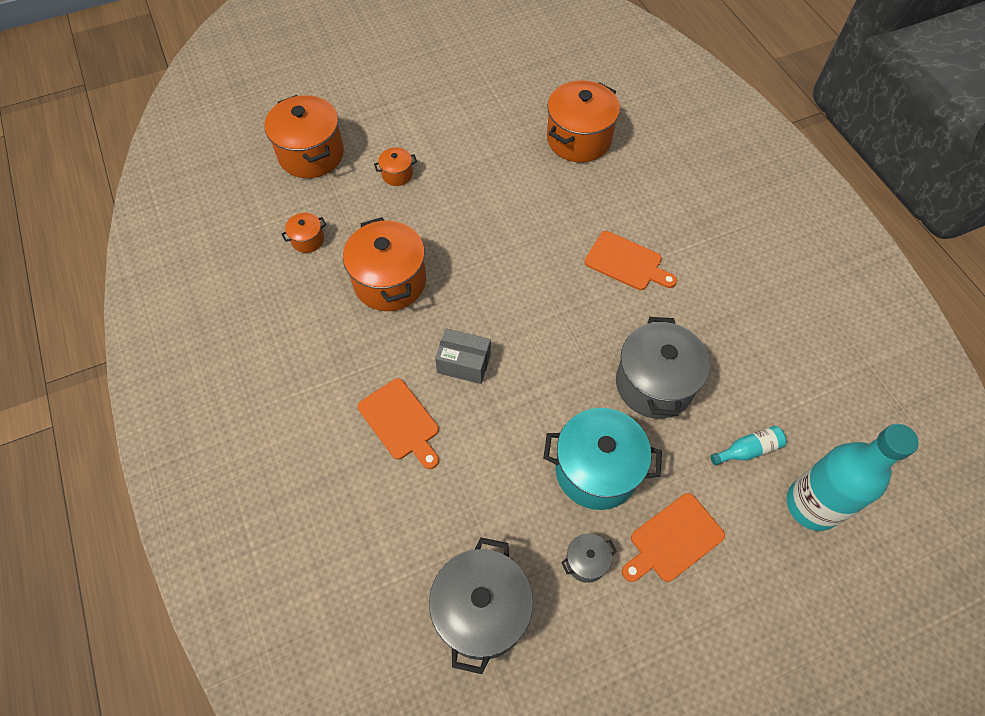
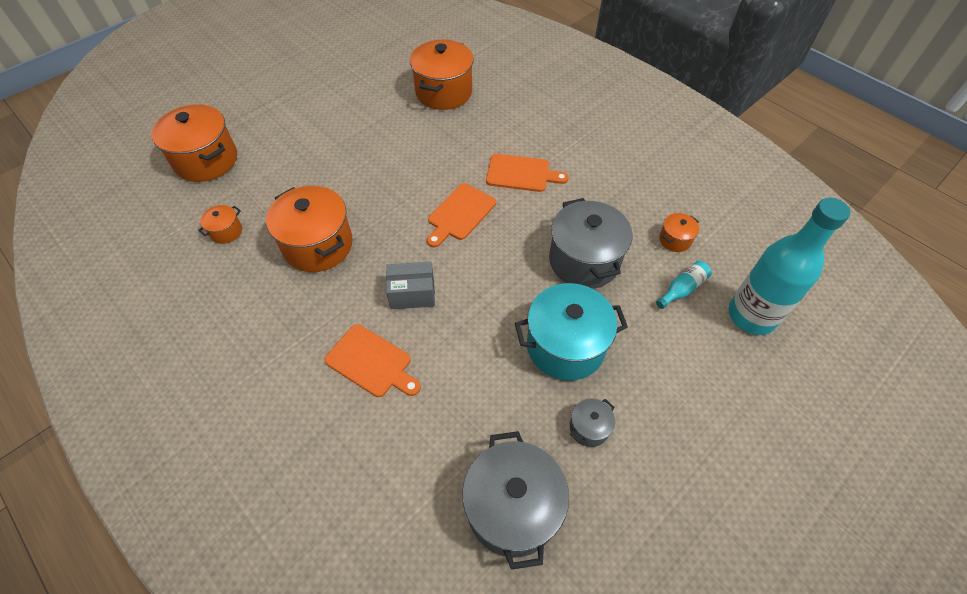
camera: 20 degrees left, 5 degrees down
orange pot [374,147,417,186] -> orange pot moved to [659,213,699,252]
orange cutting board [622,493,725,582] -> orange cutting board moved to [427,183,496,247]

